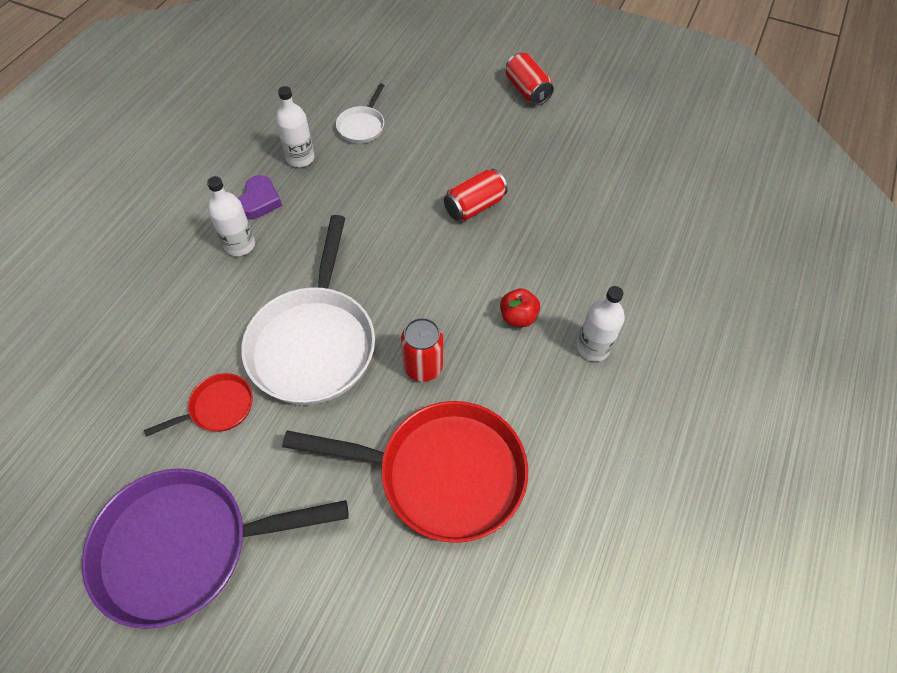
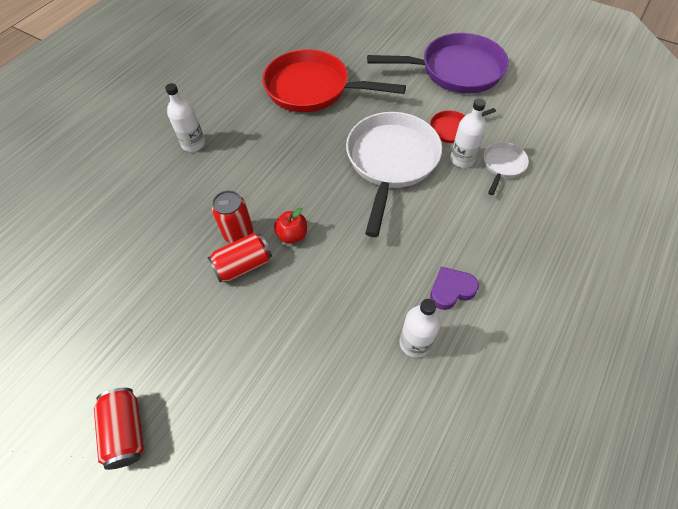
camera: 170 degrees left, 0 degrees up
white bottle [207,176,255,256] -> white bottle moved to [450,98,486,168]
purple heart [238,175,282,220] -> purple heart turned 45 degrees clockwise [430,267,479,310]
white pan [336,84,385,143] -> white pan moved to [484,142,529,195]
red can [401,318,443,382] -> red can moved to [212,190,253,243]
red apple [500,288,540,327] -> red apple moved to [274,208,307,244]

